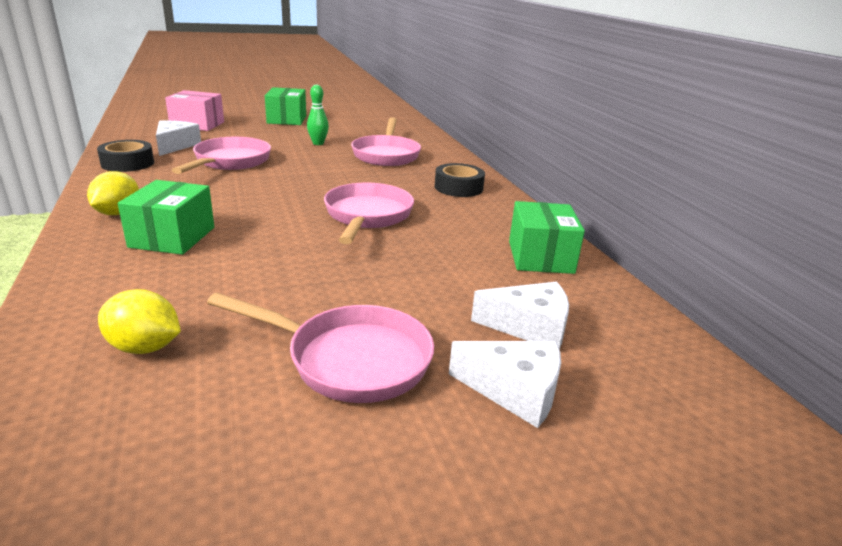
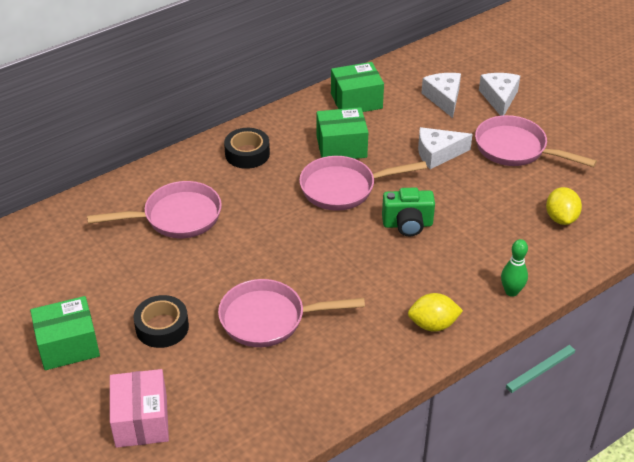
camera: 105 degrees left, 15 degrees up
black tape [97,140,154,172] -> black tape moved to [133,295,189,348]
green box [118,180,214,255] -> green box moved to [317,107,368,159]
white cheese [156,121,201,156] -> white cheese moved to [418,127,473,169]
pink pan [207,293,434,403] -> pink pan turned 60 degrees counterclockwise [475,115,597,167]
green bowling pin [307,84,329,145] -> green bowling pin moved to [501,239,528,297]
none -> green camera [382,188,435,236]

